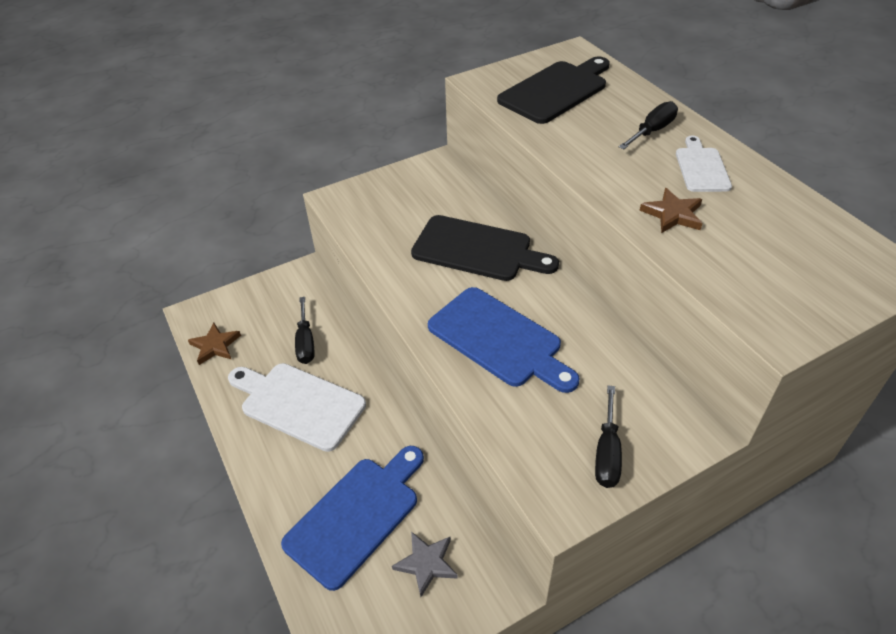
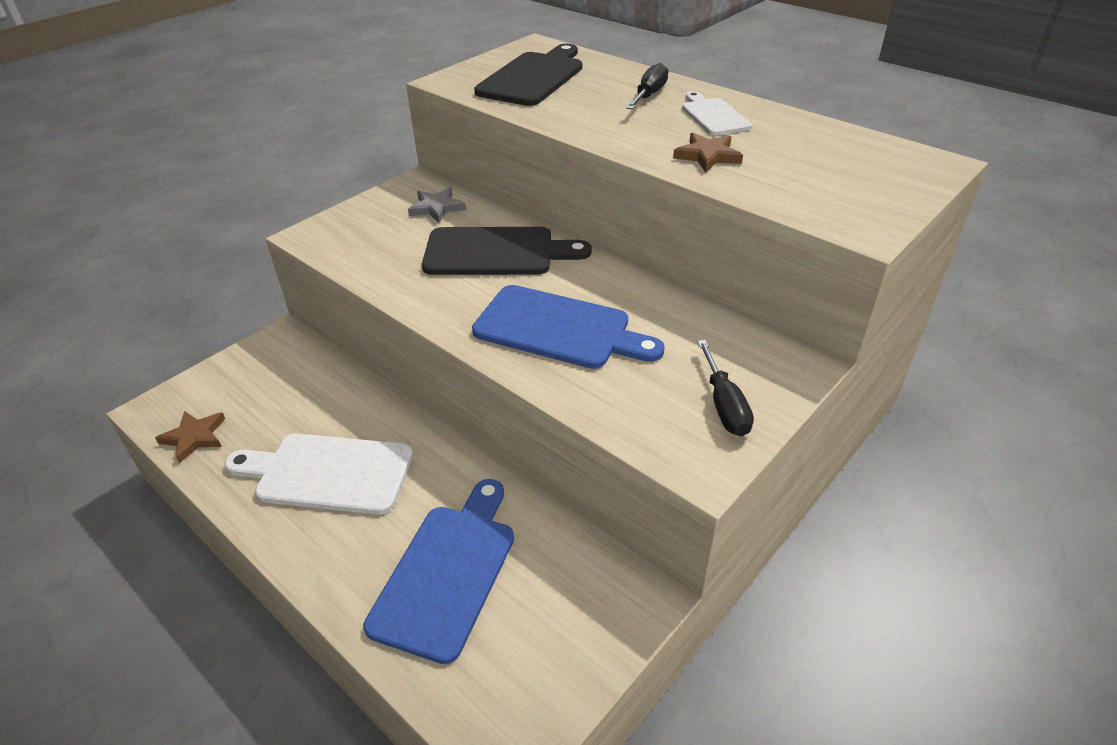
camera: 20 degrees left, 5 degrees down
black screwdriver [295,297,314,364] -> none
grey star [392,532,458,597] -> grey star moved to [408,187,466,223]

